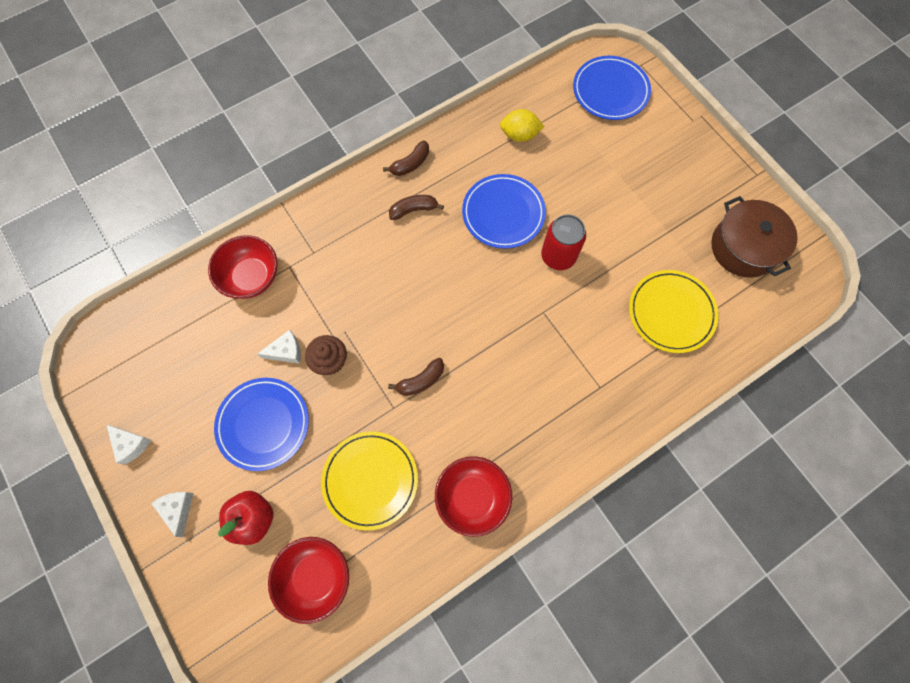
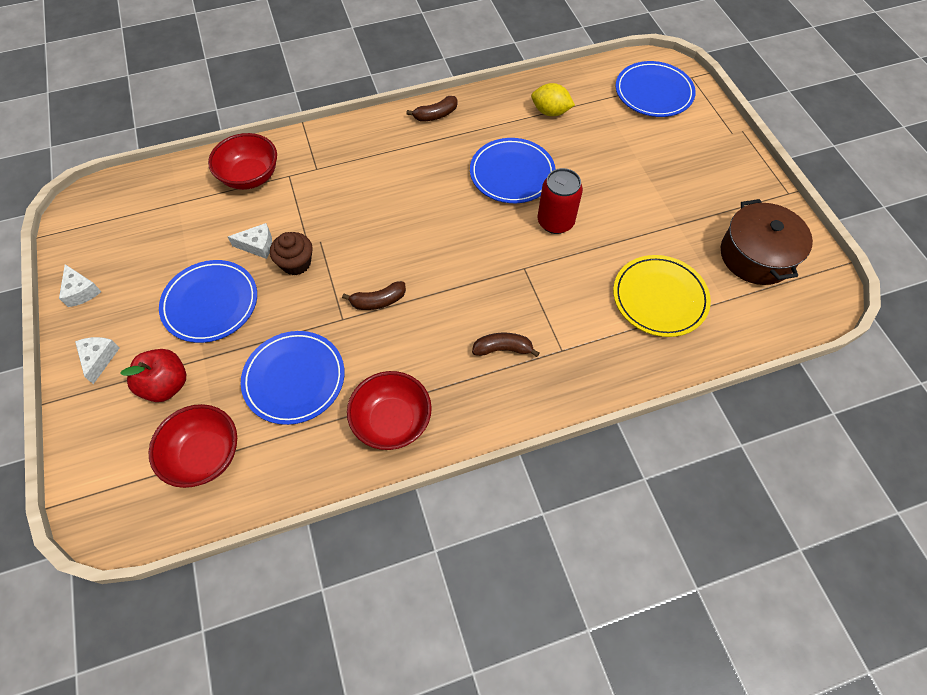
camera: 15 degrees right, 10 degrees down
yellow plate [321,431,418,531] -> blue plate [241,331,345,425]
brown banana [389,195,444,220] -> brown banana moved to [472,333,539,357]

